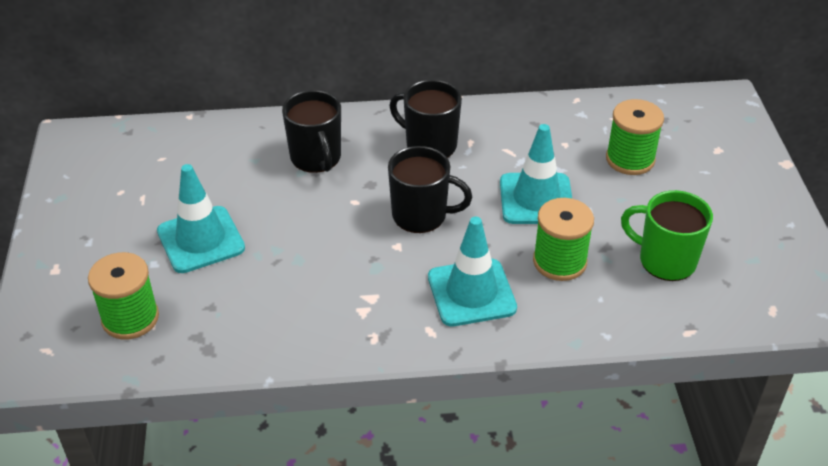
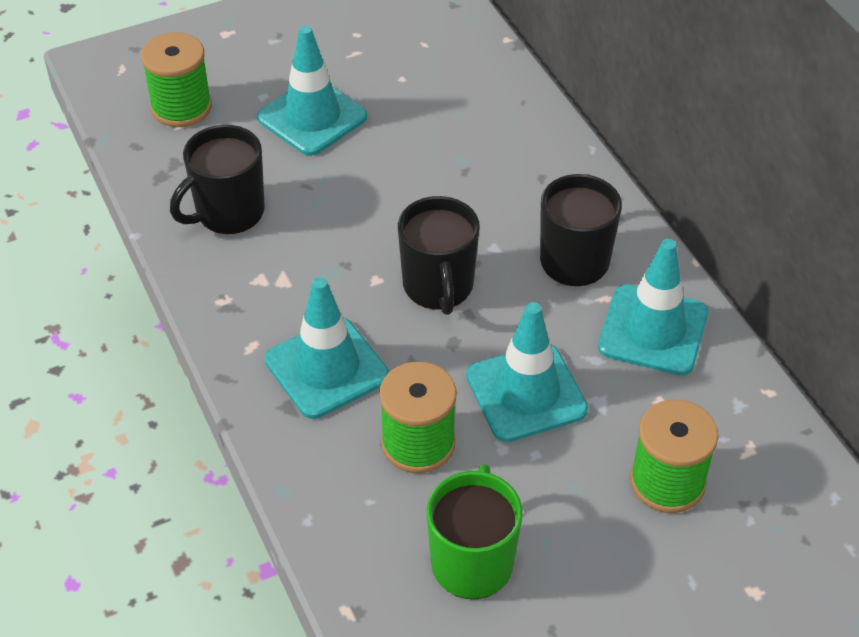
camera: 70 degrees right, 5 degrees up
black mug [282,90,341,173] -> black mug moved to [170,125,265,234]
none -> turquoise traffic cone [598,239,708,375]

